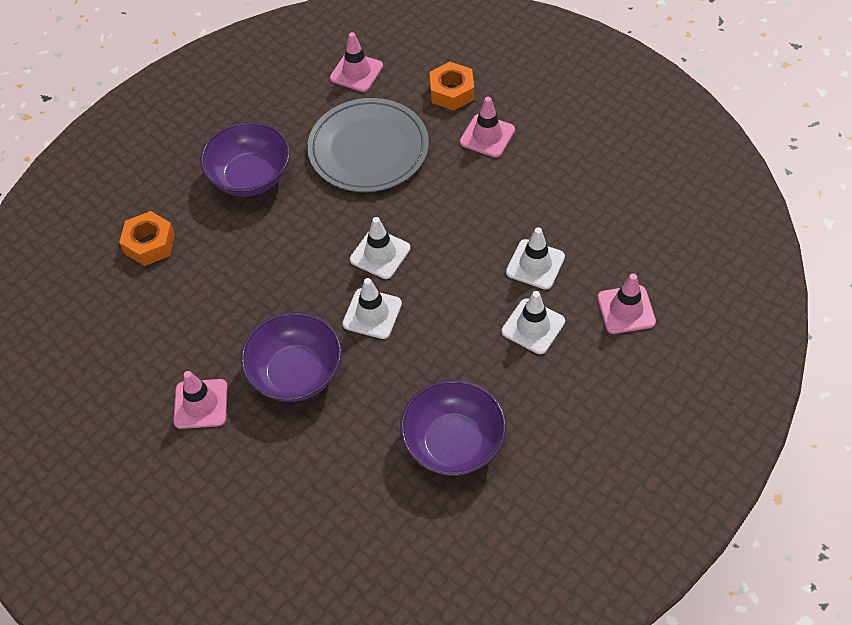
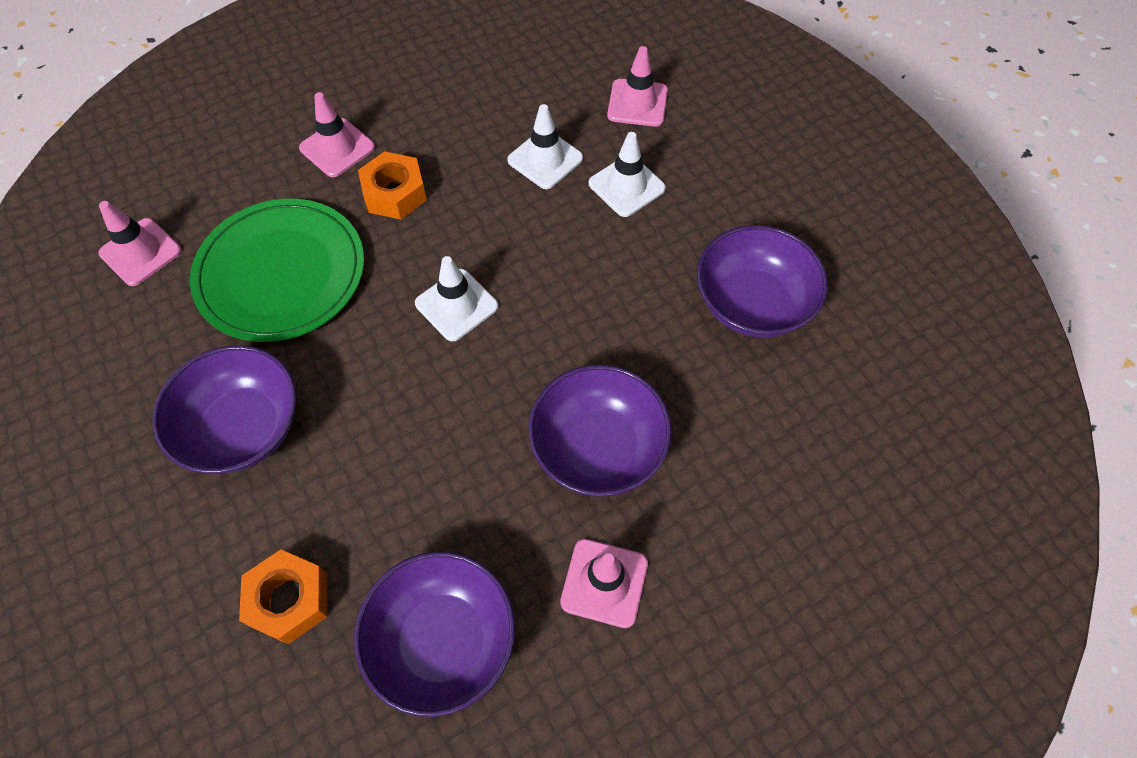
camera: 75 degrees left, 5 degrees up
grey plate [307,98,429,192] -> green plate [190,199,364,342]
white traffic cone [342,278,402,339] -> none
orange nut [429,62,474,111] -> orange nut moved to [358,151,427,220]
none -> purple bowl [354,552,515,717]

